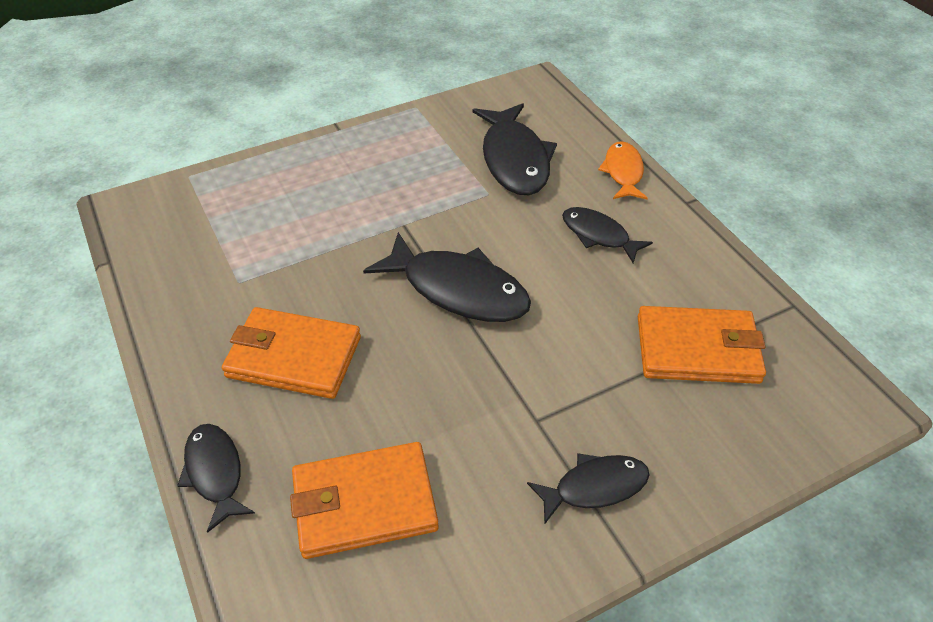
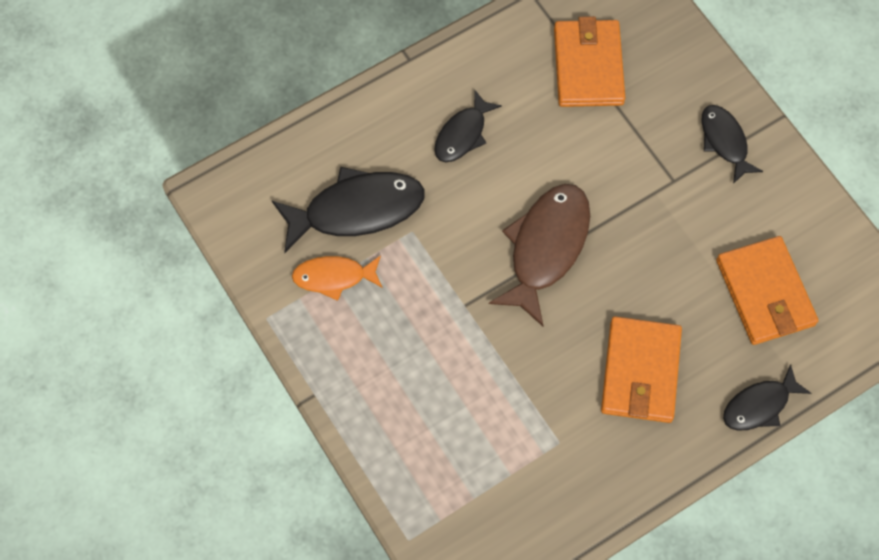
camera: 95 degrees left, 20 degrees up
black fish [363,232,531,322] -> brown fish [489,184,590,326]
orange fish [598,141,648,200] -> orange fish moved to [292,255,383,301]

